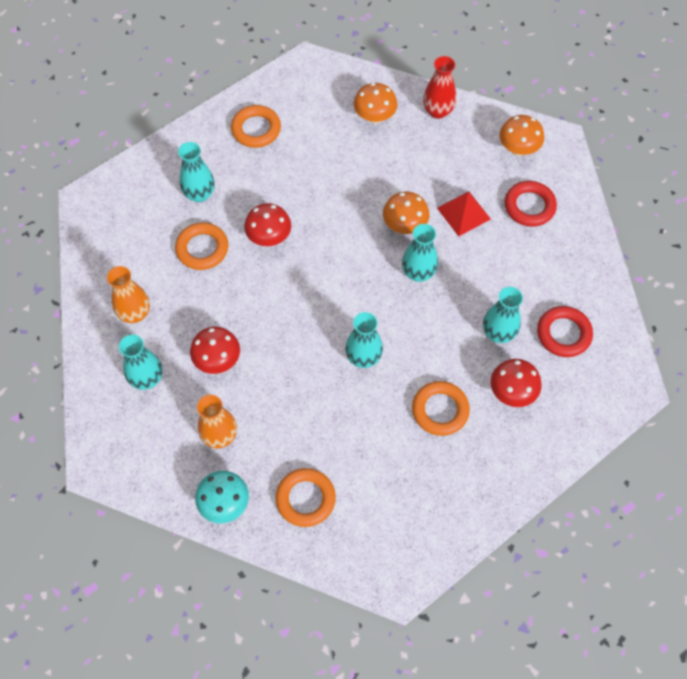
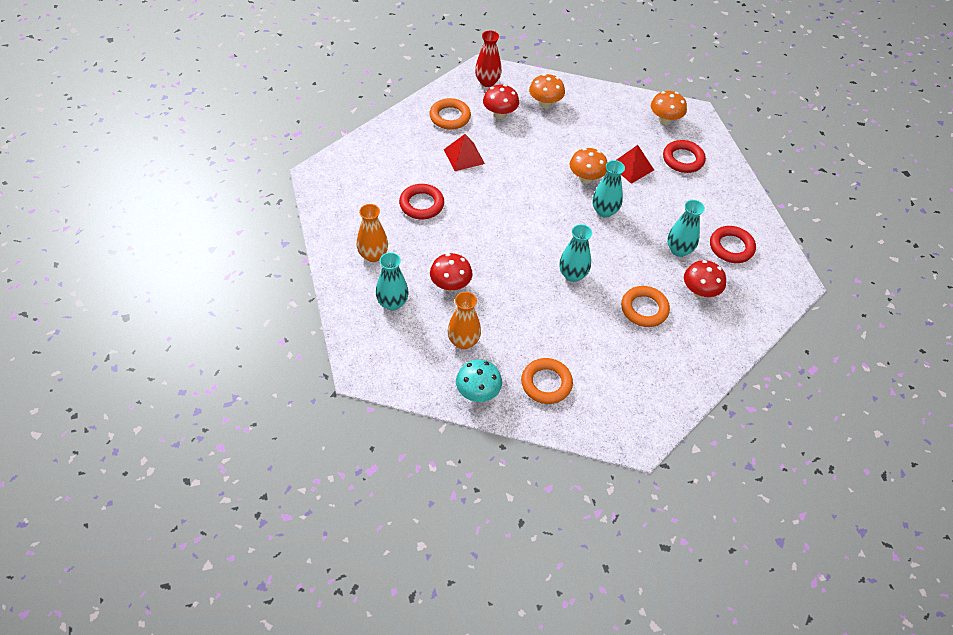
camera: 10 degrees left, 10 degrees down
orange ring [175,222,228,270] -> red ring [399,184,444,219]
turquoise vase [178,142,215,202] -> none
red mushroom [244,203,291,246] -> red mushroom moved to [483,84,519,119]
red vase [423,56,456,119] -> red vase moved to [475,31,502,87]
none -> red pyramid [444,134,485,171]

